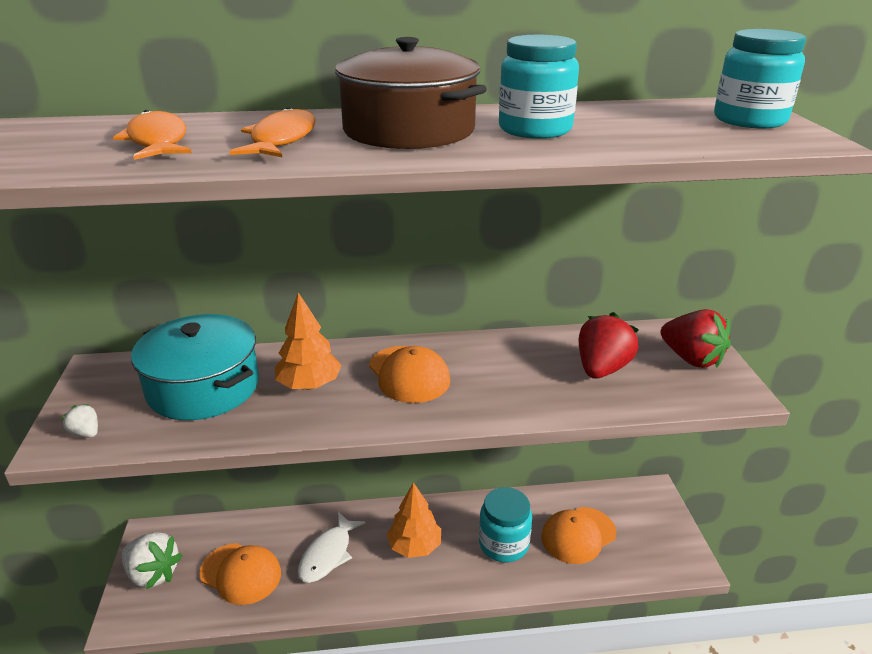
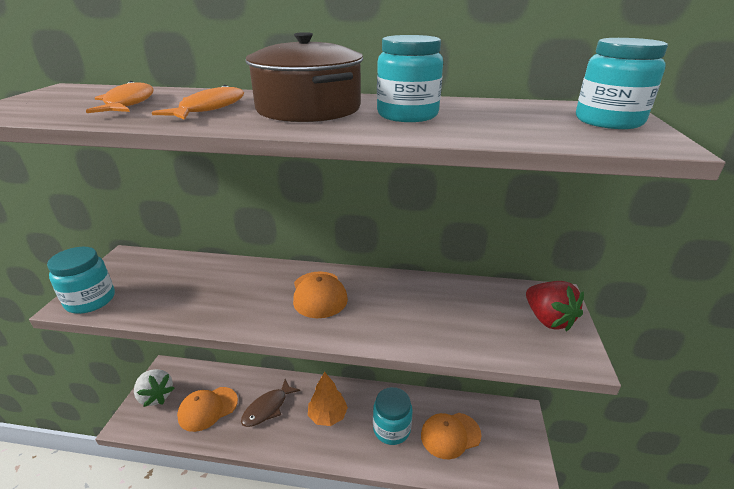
camera: 15 degrees right, 0 degrees up
white strawberry [61,404,98,438] -> turquoise jar [47,247,115,314]
turquoise pot [131,314,259,420] -> none
orange cap [200,543,281,605] -> orange cap turned 105 degrees clockwise [177,387,238,432]
orange tree [275,292,342,390] -> none
white fish [298,512,365,583] -> brown fish [241,379,300,427]
red strawberry [579,312,639,379] -> none

